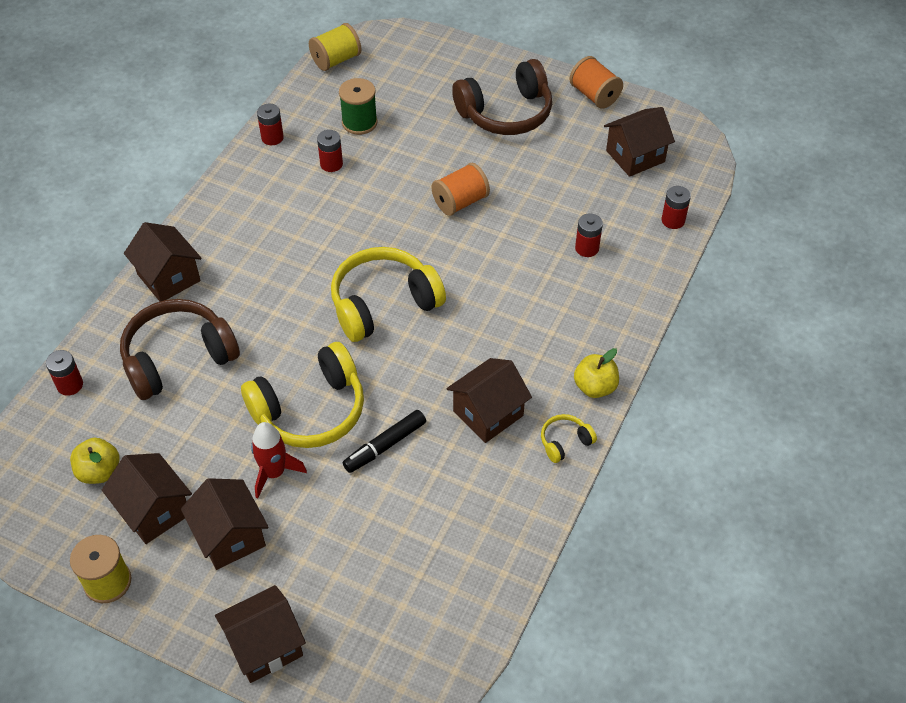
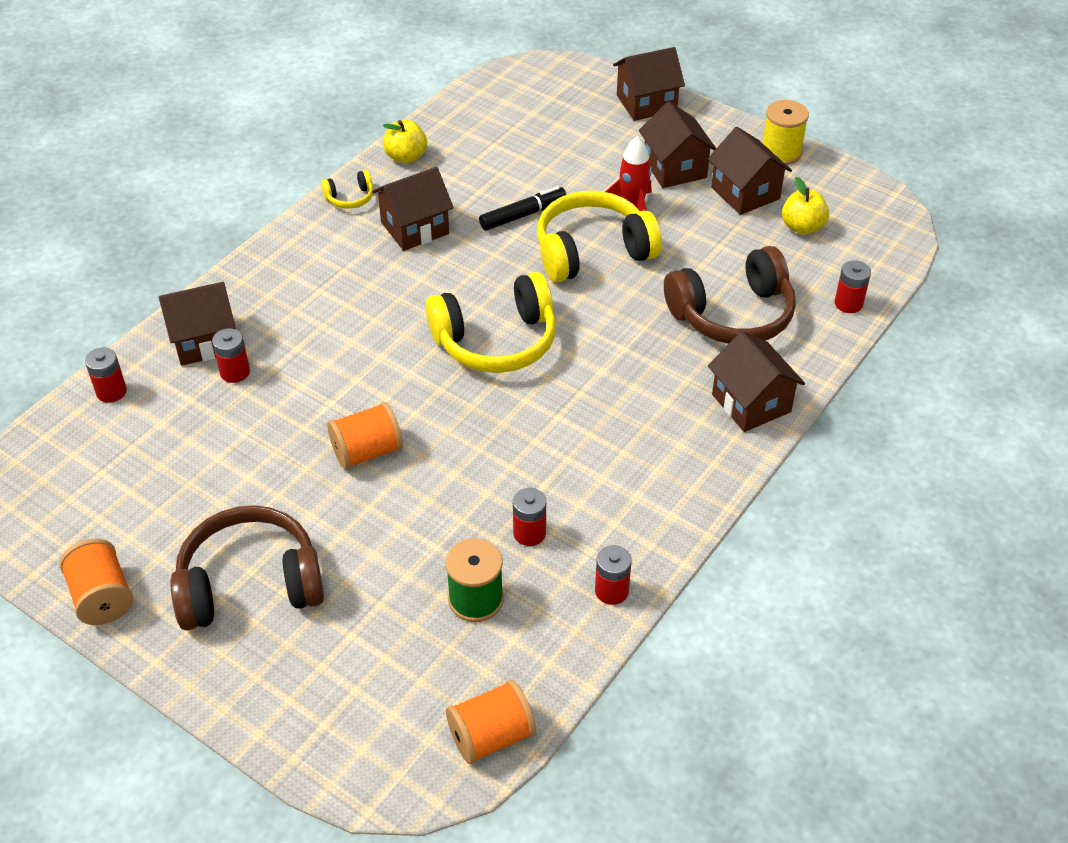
camera: 170 degrees left, 5 degrees down
yellow spool [309,23,361,71] -> orange spool [446,680,536,764]
yellow apple [574,348,619,398] -> yellow apple moved to [383,120,427,164]
brown house [604,107,675,177] -> brown house moved to [159,282,236,366]

